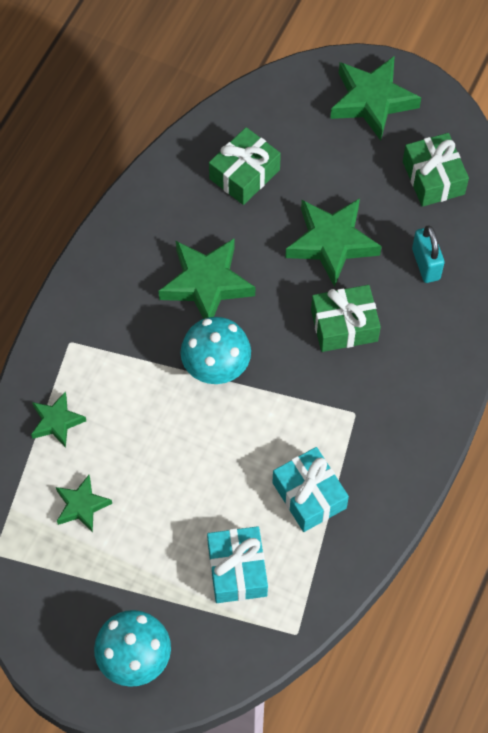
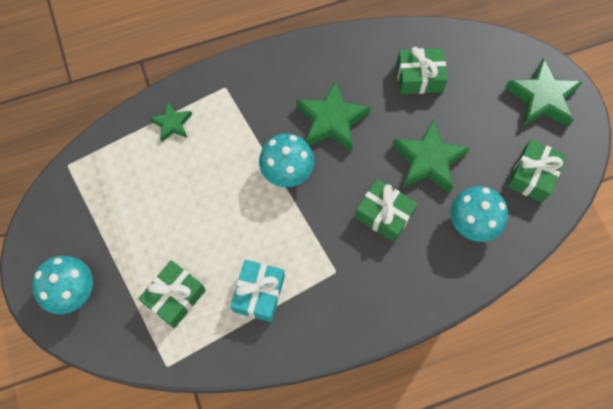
camera: 45 degrees right, 5 degrees up
green star [56,475,112,533] -> none
turquoise gift [207,526,268,603] -> green gift [138,260,206,328]
turquoise padlock [412,225,445,283] -> turquoise mushroom [450,186,508,242]

